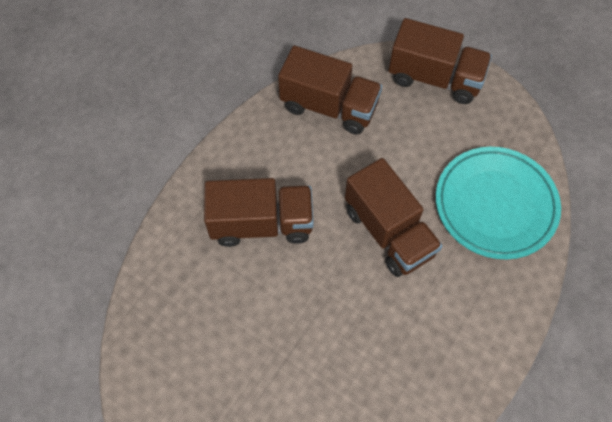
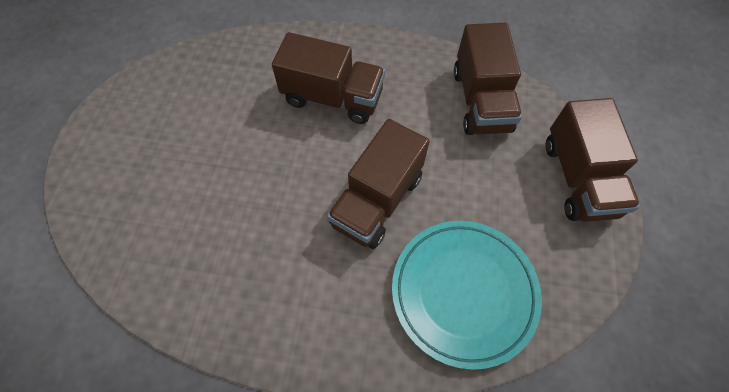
camera: 65 degrees right, 0 degrees up
brown truck [204,178,314,247] -> brown truck turned 45 degrees counterclockwise [272,32,385,124]

